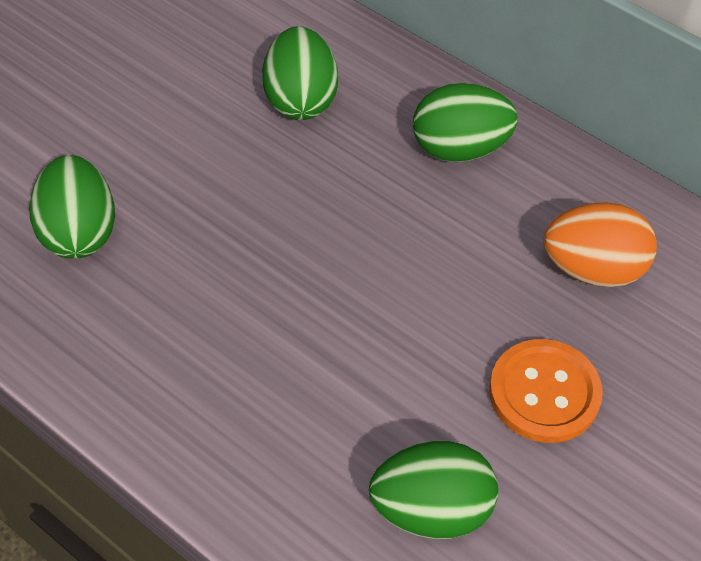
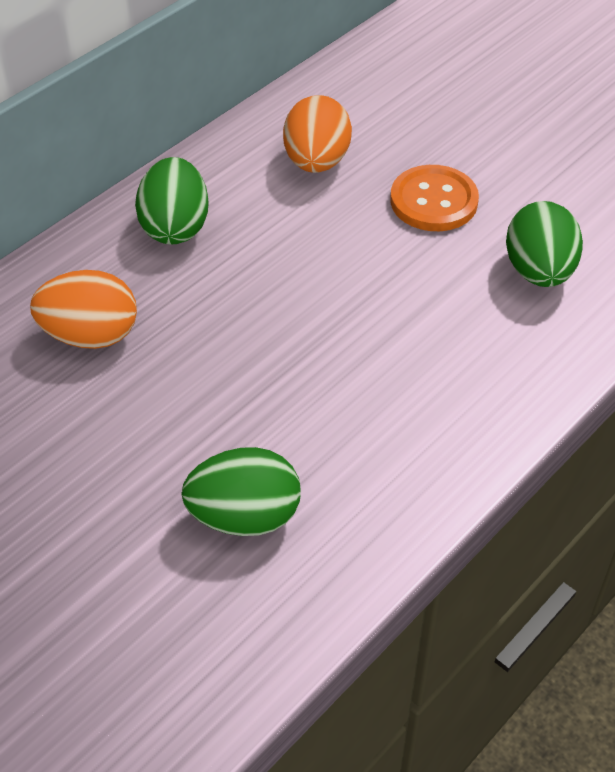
camera: 85 degrees left, 5 degrees down
green egg [262,26,338,120] -> orange egg [30,270,137,349]

